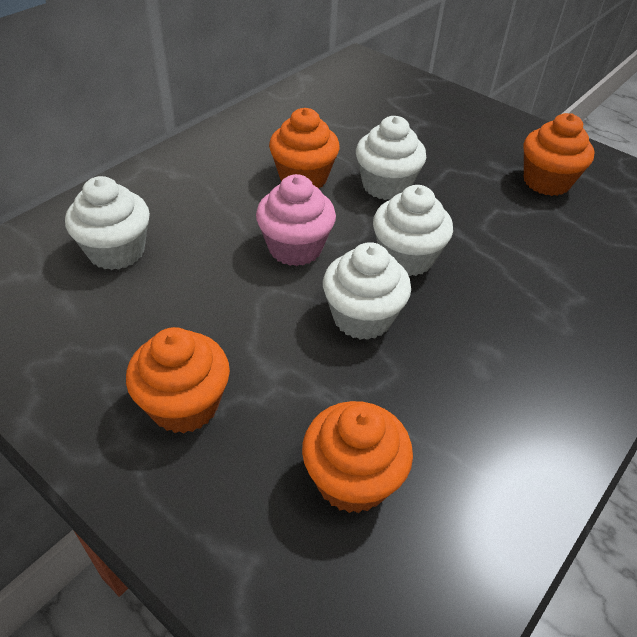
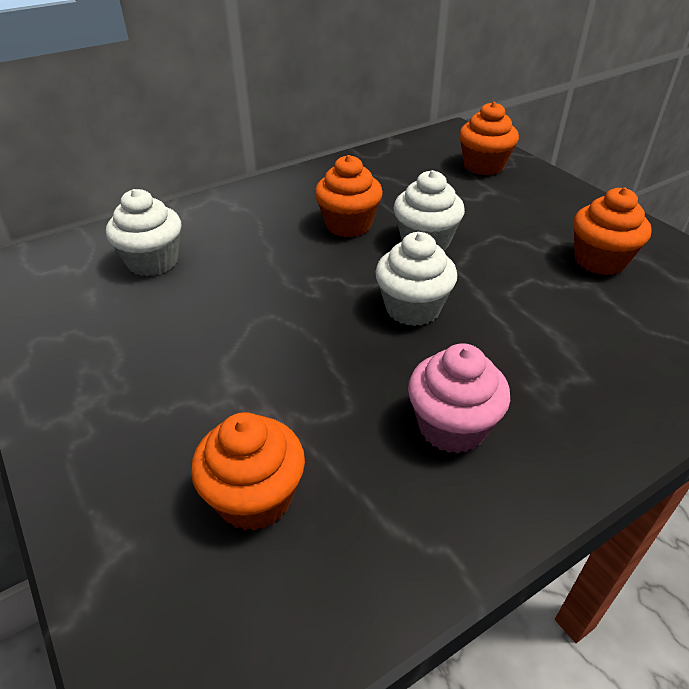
camera: 20 degrees right, 5 degrees down
orange cupcake [126,327,230,434] -> orange cupcake moved to [459,102,519,175]
pink cupcake [256,174,336,266] -> pink cupcake moved to [408,343,510,454]
white cupcake [323,242,411,340] -> none

